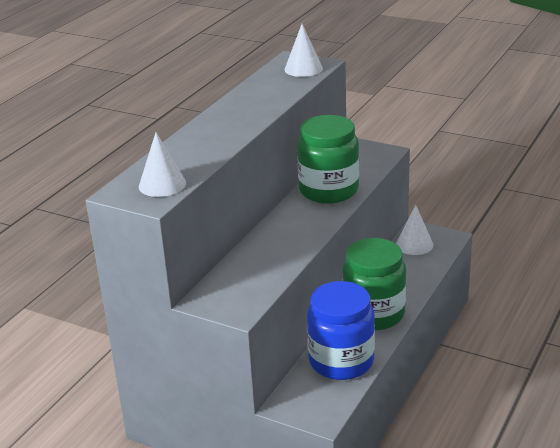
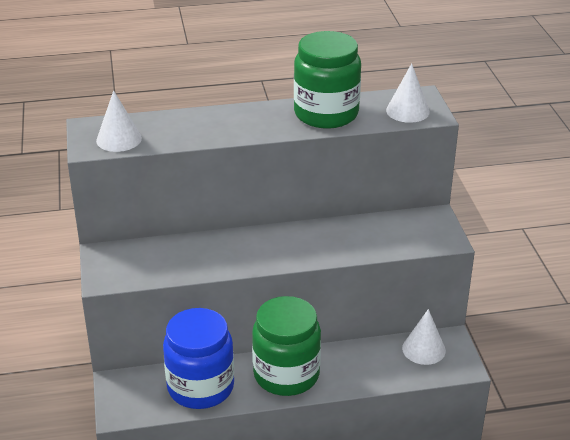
camera: 50 degrees right, 5 degrees up
green jar [297,115,359,204] -> green jar moved to [294,31,361,128]

